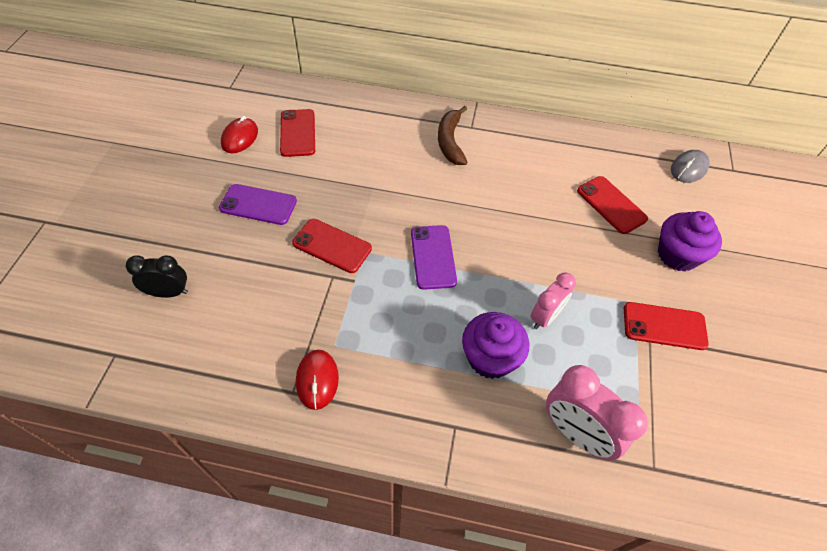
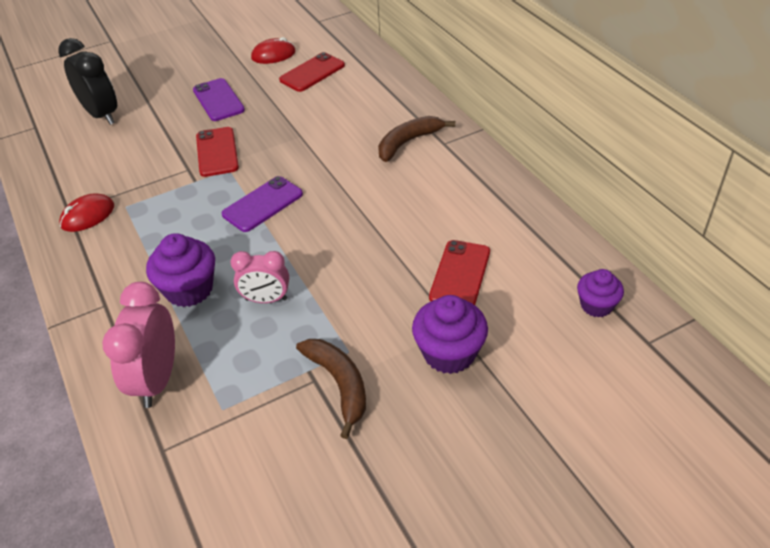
camera: 55 degrees right, 10 degrees down
black clock [126,255,188,298] -> black clock [58,38,117,125], size x1.55
red phone [624,302,709,350] -> brown banana [296,339,366,439]
grey mouse [671,150,710,183] -> purple cupcake [577,269,624,318]

